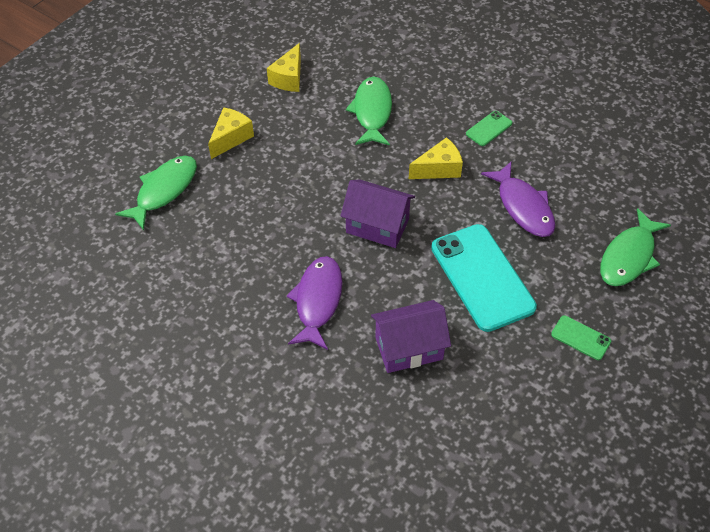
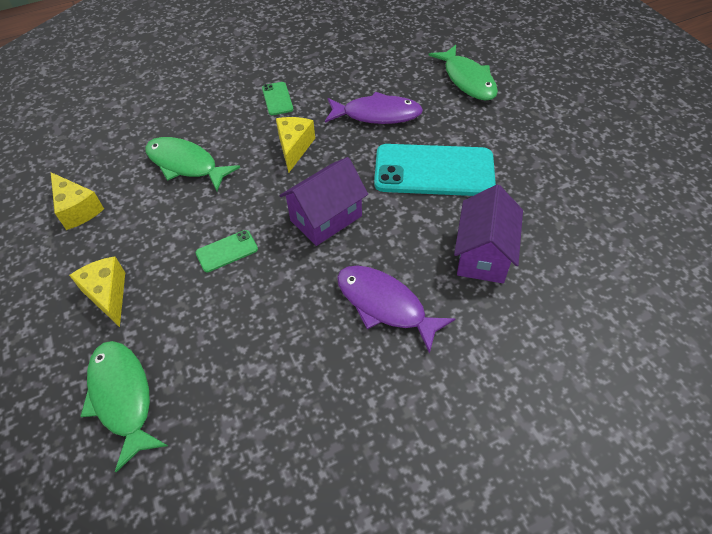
camera: 60 degrees left, 0 degrees up
green phone [551,315,611,360] -> green phone moved to [195,230,258,272]

